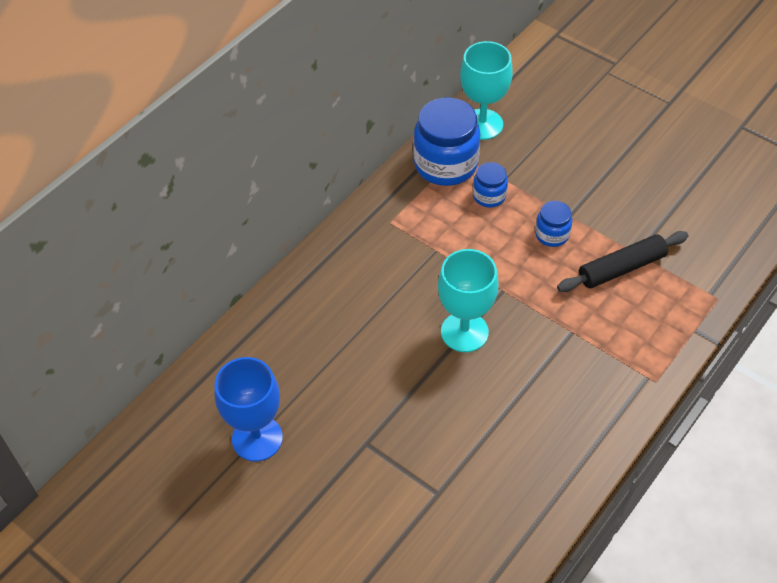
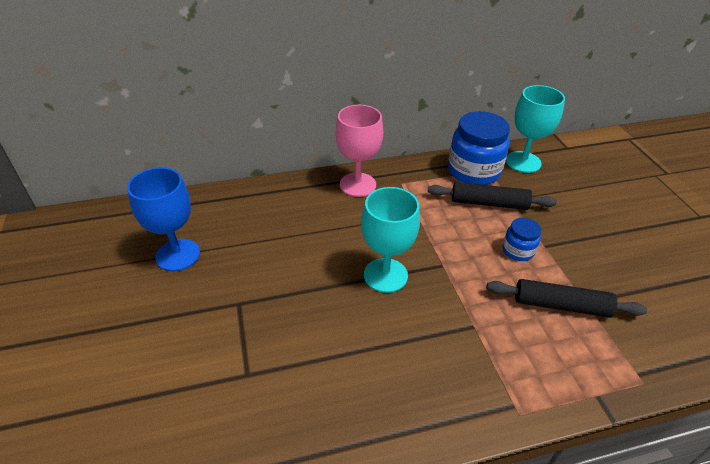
camera: 35 degrees right, 10 degrees down
blue jar [473,162,508,208] -> black rolling pin [428,182,557,210]
none -> pink goblet [336,105,383,197]

